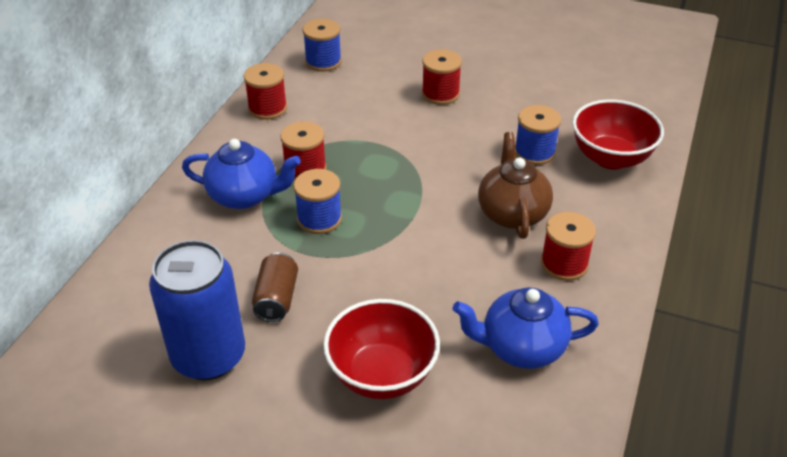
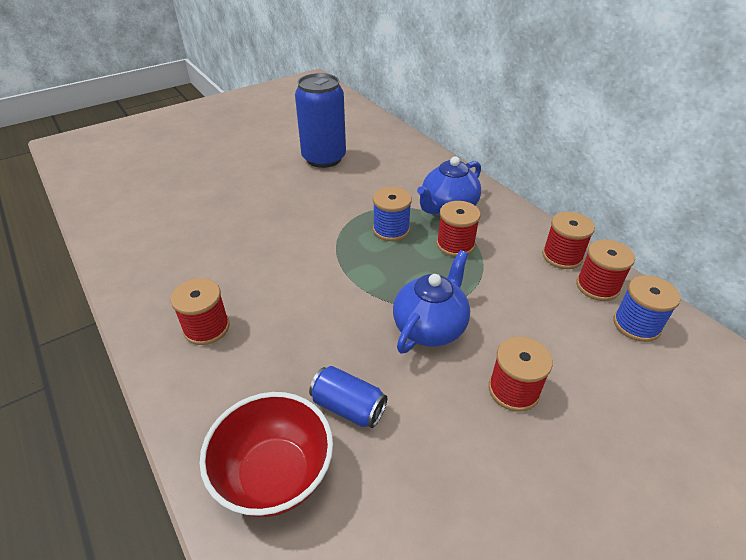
camera: 125 degrees right, 0 degrees up
brown can [252,252,298,322] -> none
red bowl [323,299,440,399] -> none
blue teapot [453,287,599,369] -> blue teapot moved to [393,250,470,354]
brown teapot [478,132,553,239] -> none
blue spool [516,105,561,165] -> blue can [309,366,387,428]
none -> red spool [576,239,635,301]

